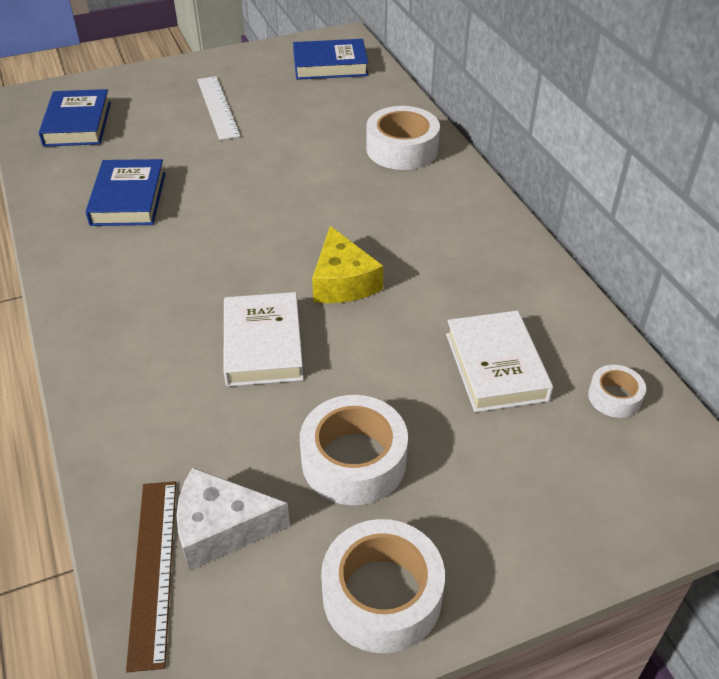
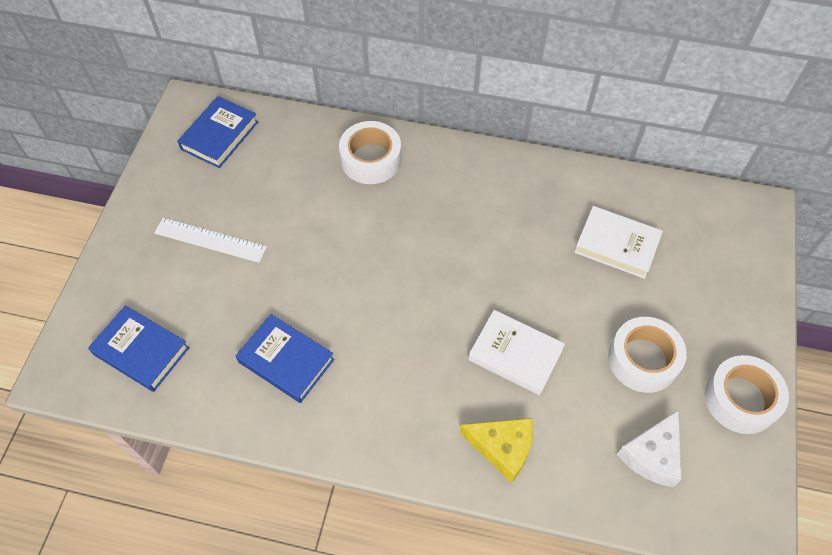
camera: 55 degrees left, 15 degrees up
brown ruler [126,481,176,672] -> none
yellow cheese [312,226,383,303] -> yellow cheese moved to [460,418,533,483]
white tape [588,365,646,418] -> none

